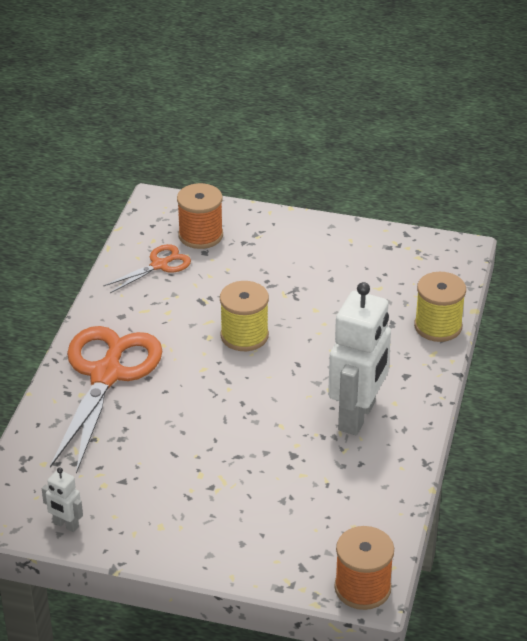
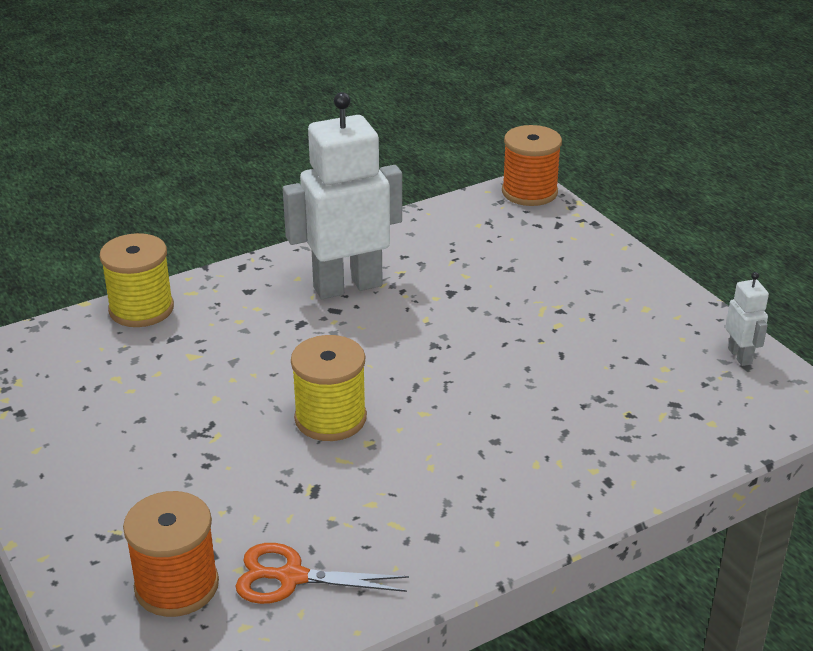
camera: 135 degrees left, 5 degrees down
orange scissors [50,326,162,474] -> none

